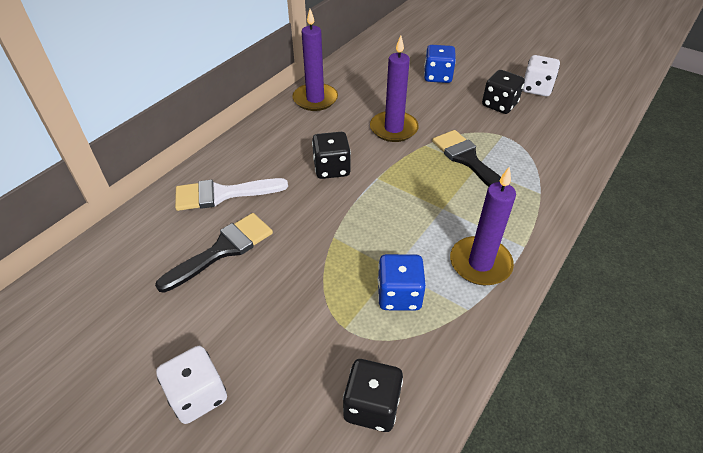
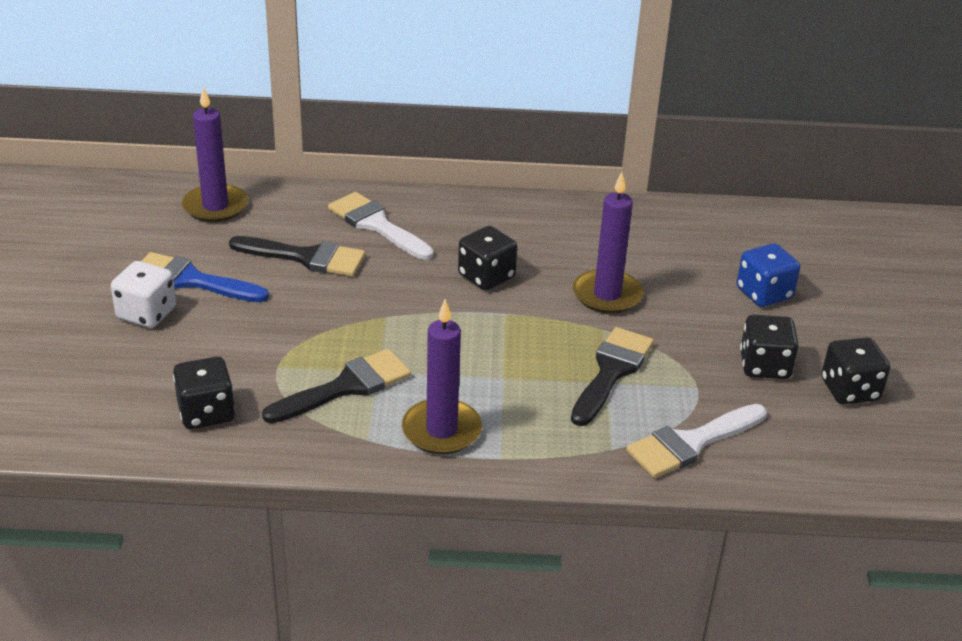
camera: 55 degrees right, 10 degrees down
purple candle [292,9,338,111] -> purple candle moved to [182,86,248,222]
blue dice [378,254,426,311] -> black brush [262,349,411,423]
white dice [522,55,560,96] -> black dice [821,338,890,404]
none -> blue brush [141,252,269,302]
none -> white brush [626,404,767,478]

